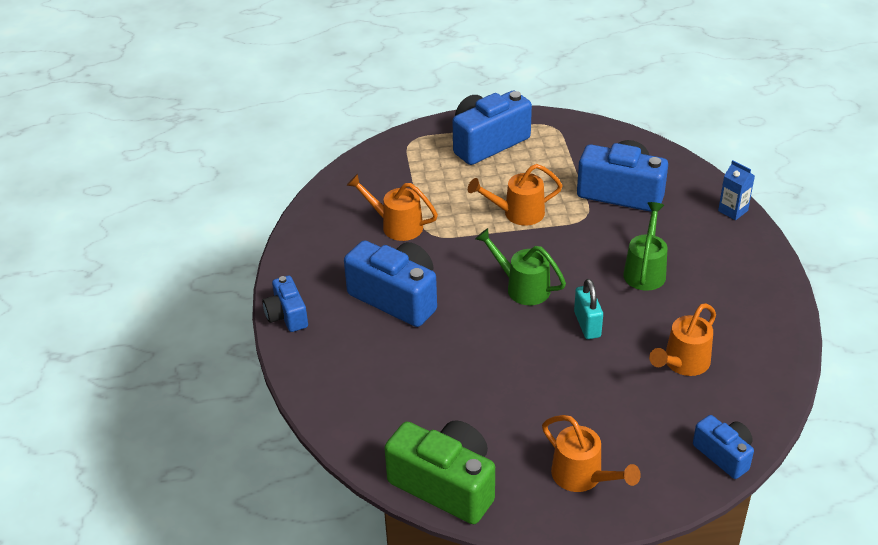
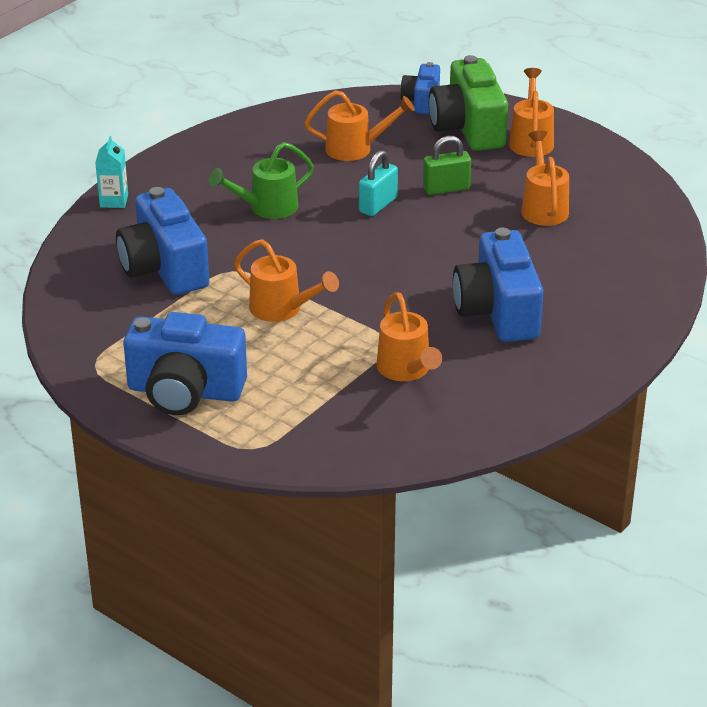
camera: 135 degrees left, 5 degrees down
blue camera [262,276,308,332] -> none
green camera [384,420,495,524] -> green camera moved to [429,55,508,151]
green watering can [475,228,566,305] -> none
blue carton [718,160,755,220] -> turquoise carton [95,136,128,208]
none -> green padlock [423,136,471,195]
none -> orange watering can [521,131,569,226]

